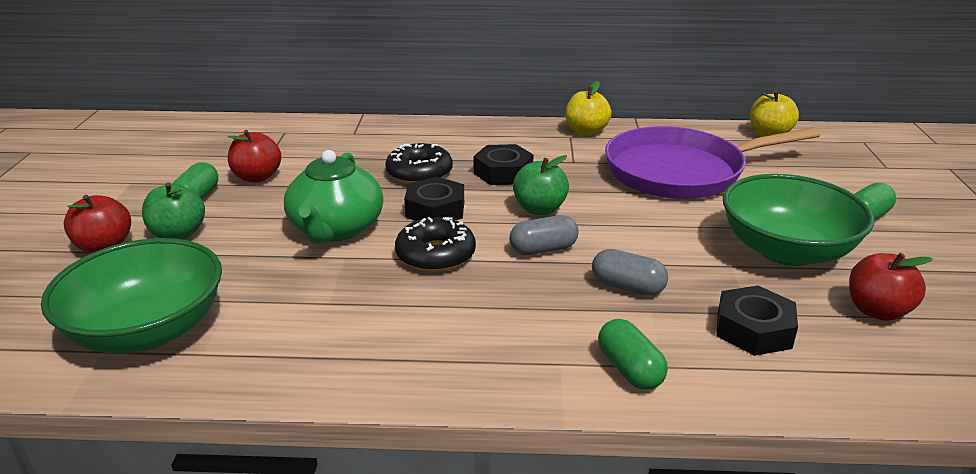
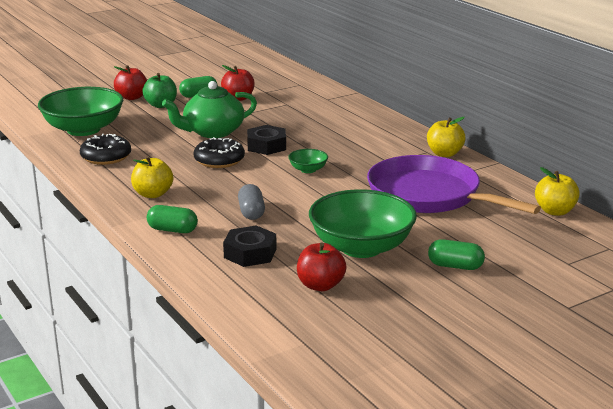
camera: 55 degrees right, 5 degrees down
black donut [385,143,453,184] -> black donut moved to [80,134,131,165]
black nut [473,144,533,185] -> none
grey capsule [509,215,579,255] -> none
green apple [513,155,569,215] -> green bowl [288,149,328,173]
green capsule [598,319,668,390] -> green capsule turned 75 degrees clockwise [147,205,198,233]
none -> yellow apple [131,156,173,198]

